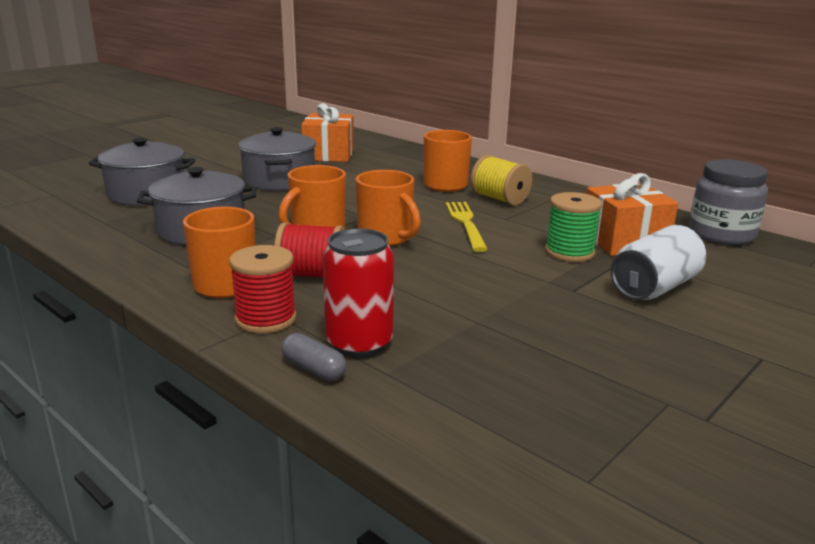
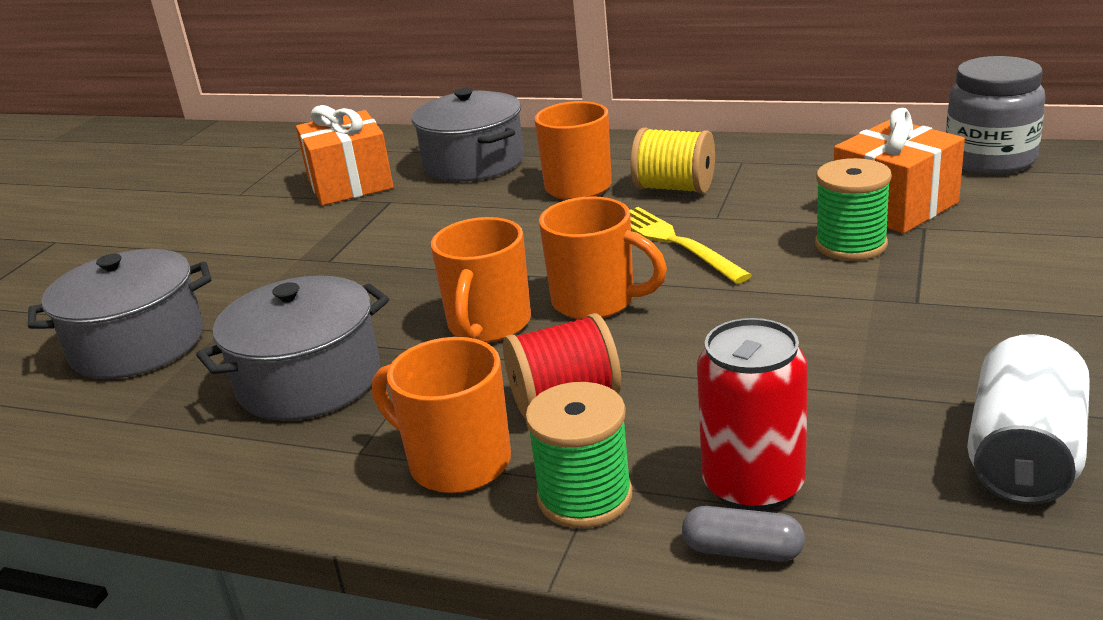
camera: 20 degrees left, 5 degrees up
red spool [229,245,297,333] -> green spool [525,382,633,528]
grey pot [238,127,316,191] -> grey pot moved to [412,88,524,182]
white can [611,225,706,300] -> white can moved to [967,334,1090,504]

